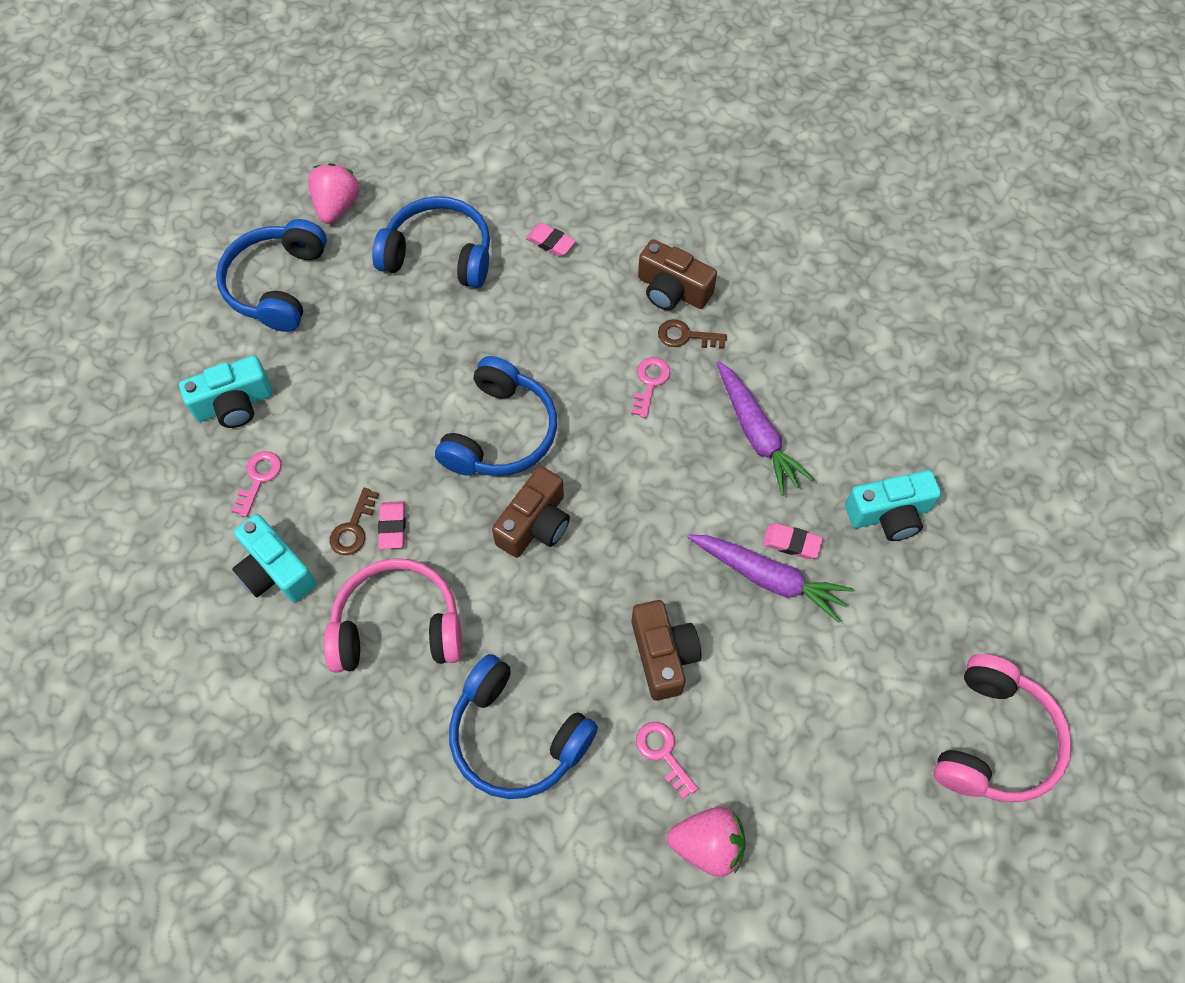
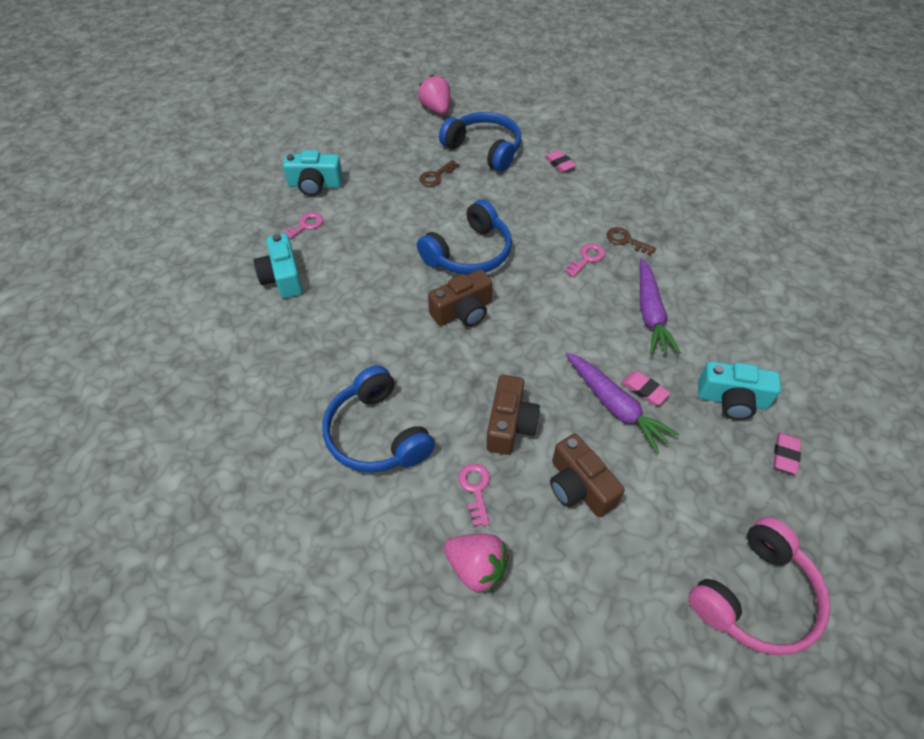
camera: 25 degrees right, 10 degrees down
blue headphones [216,219,327,332] -> none
pink strawberry [308,163,360,224] -> pink strawberry turned 60 degrees counterclockwise [418,75,450,114]
pink headphones [324,558,462,673] -> none
brown key [330,488,379,555] -> brown key moved to [419,160,459,187]
pink eraser [378,501,406,549] -> pink eraser moved to [773,432,801,474]
brown camera [638,239,717,310] -> brown camera moved to [550,433,625,517]

